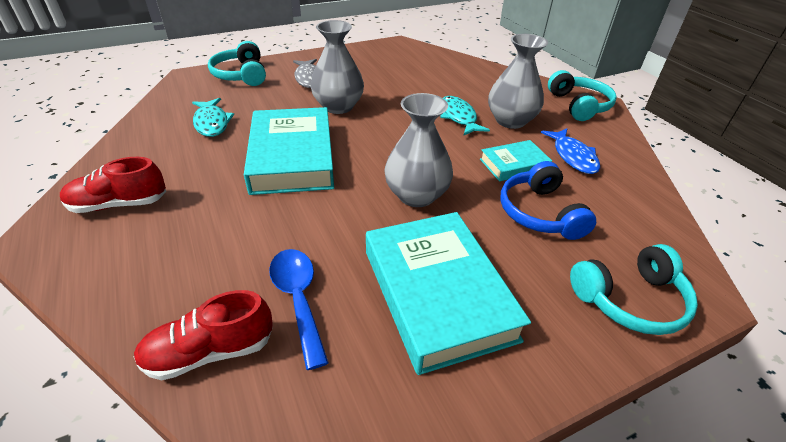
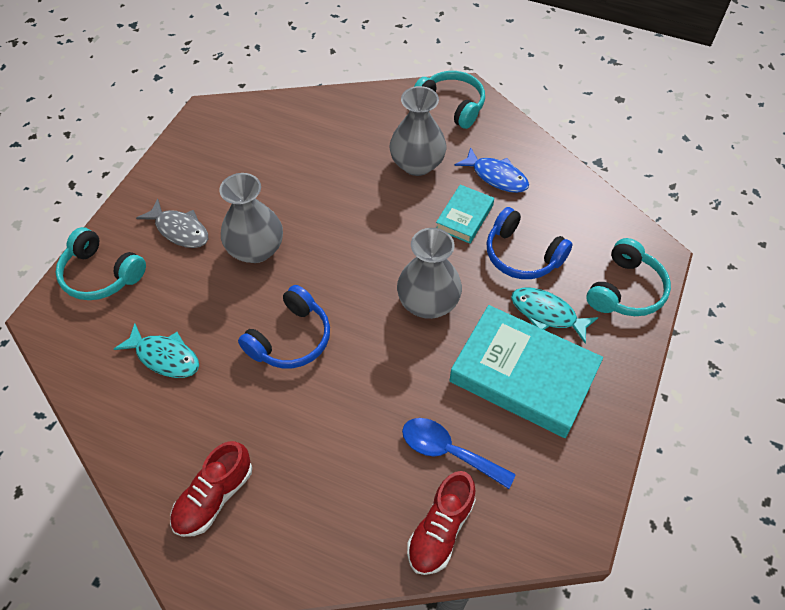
camera: 40 degrees left, 15 degrees up
turquoise book [244,107,334,195] -> blue headphones [238,285,330,368]
turquoise fish [440,96,490,135] -> turquoise fish moved to [511,287,598,344]

